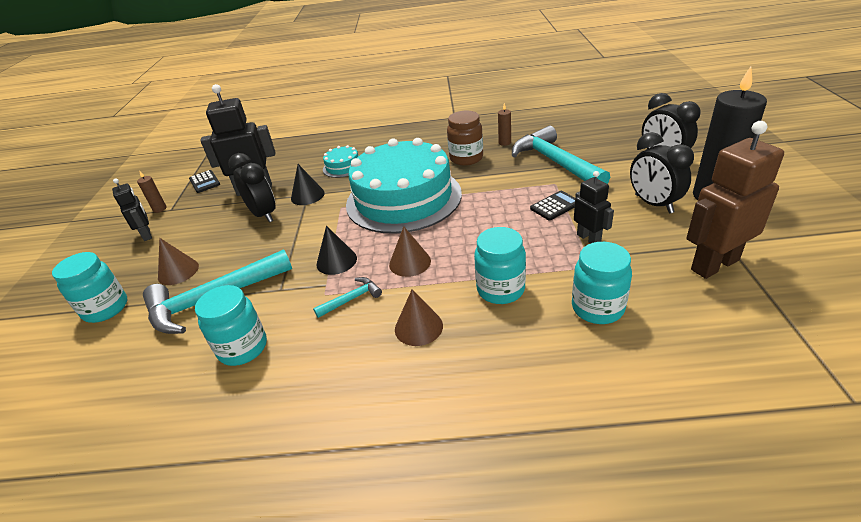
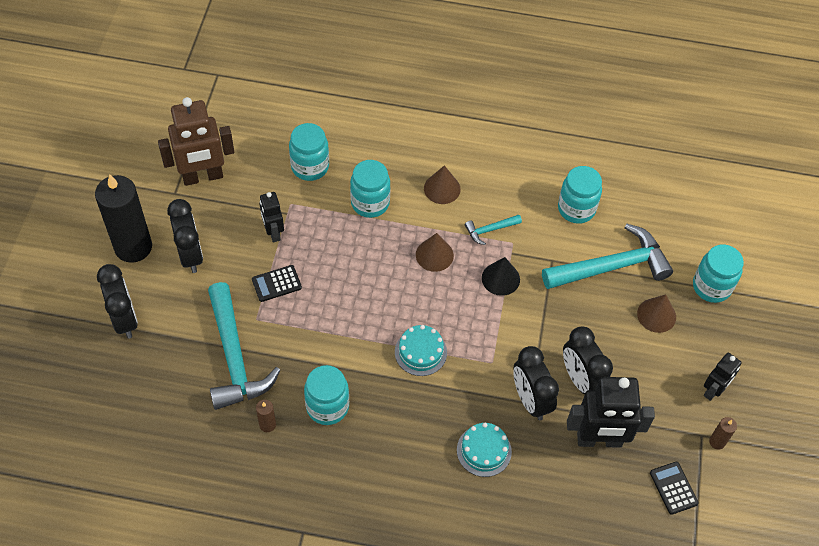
camera: 175 degrees left, 20 degrees up
black robot [112,178,152,241] -> black robot turned 120 degrees counterclockwise [704,353,741,401]
black cone [291,164,325,205] -> black clock [513,346,559,420]
turquoise cake [346,138,462,234] -> turquoise cake [395,325,447,376], size x0.40
brown jar [447,111,483,166] -> turquoise jar [304,365,349,425]

